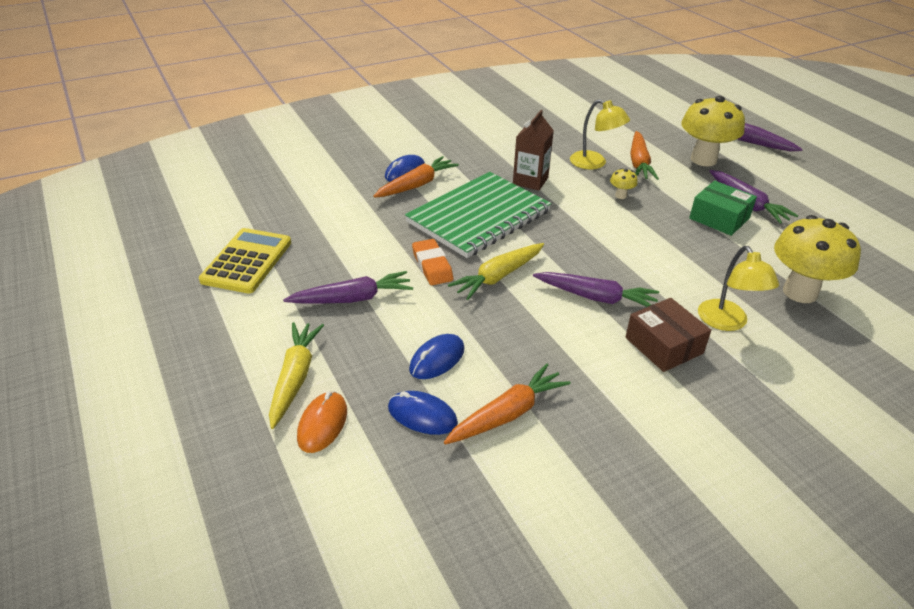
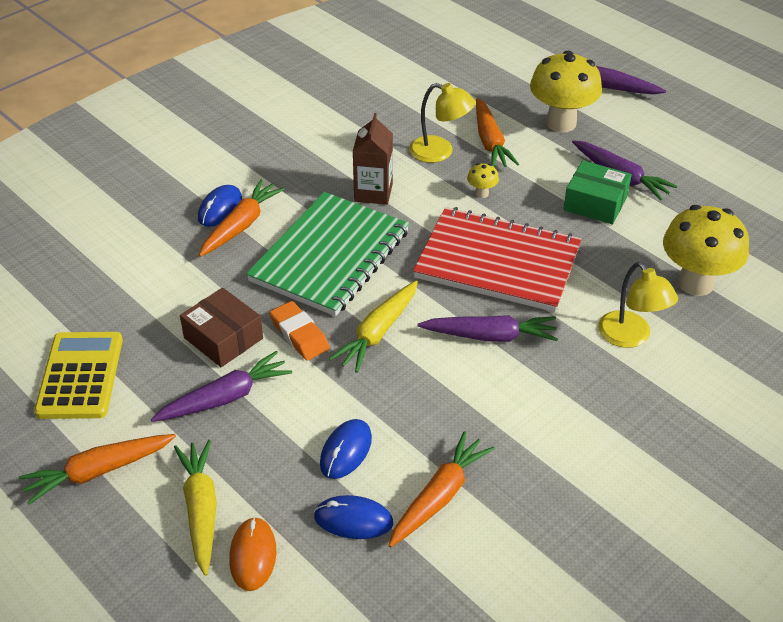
camera: 15 degrees left, 5 degrees up
brown box [625,298,711,372] -> brown box moved to [180,288,263,367]
none -> orange carrot [19,434,176,505]
none -> red notebook [413,207,582,312]

